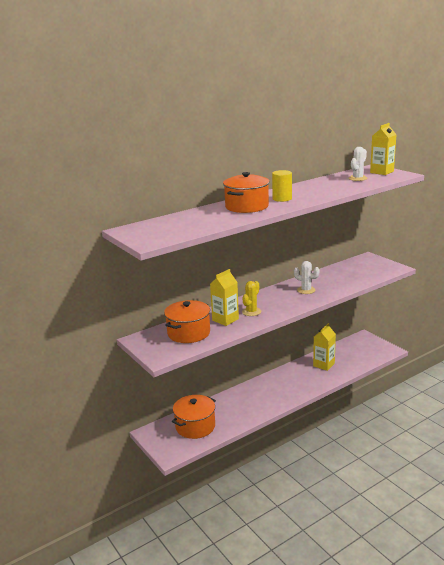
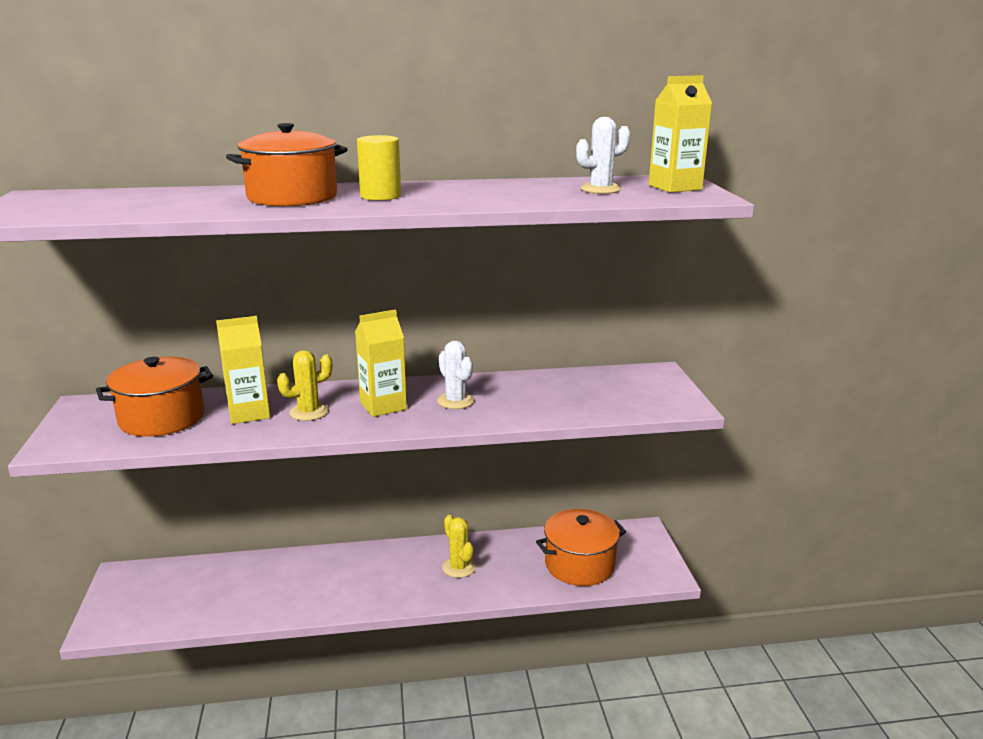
camera: 25 degrees right, 0 degrees up
orange pot [172,395,216,439] -> orange pot moved to [536,509,626,586]
yellow carton [313,323,336,371] -> yellow carton moved to [355,309,407,417]
none -> yellow cactus [442,515,476,578]

